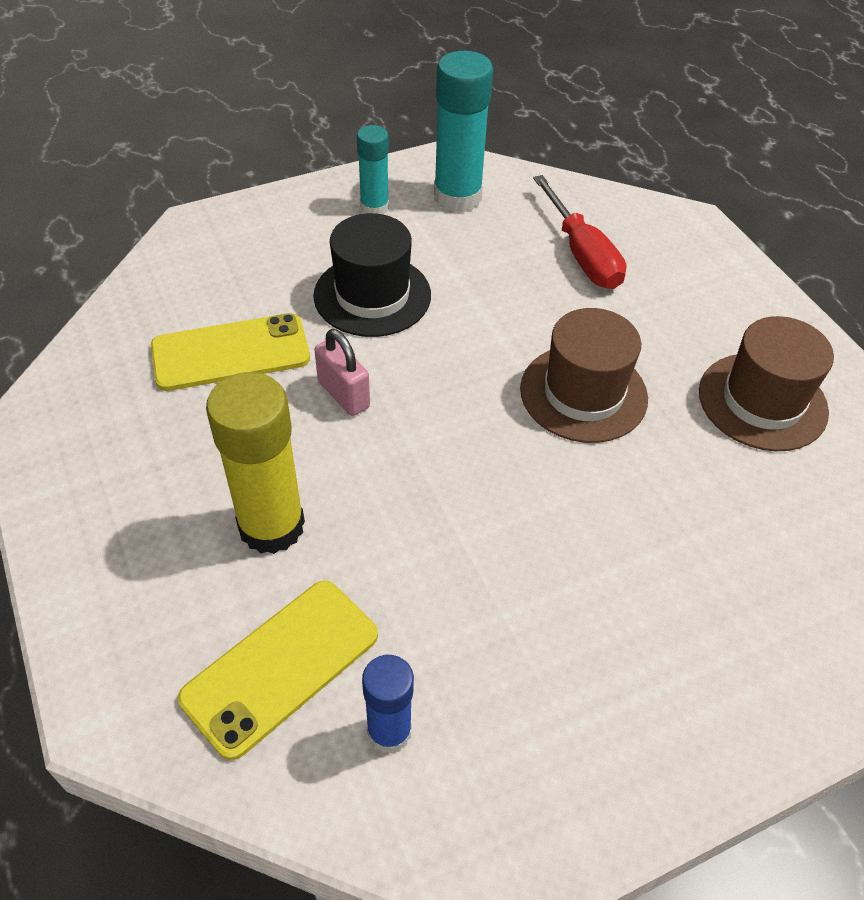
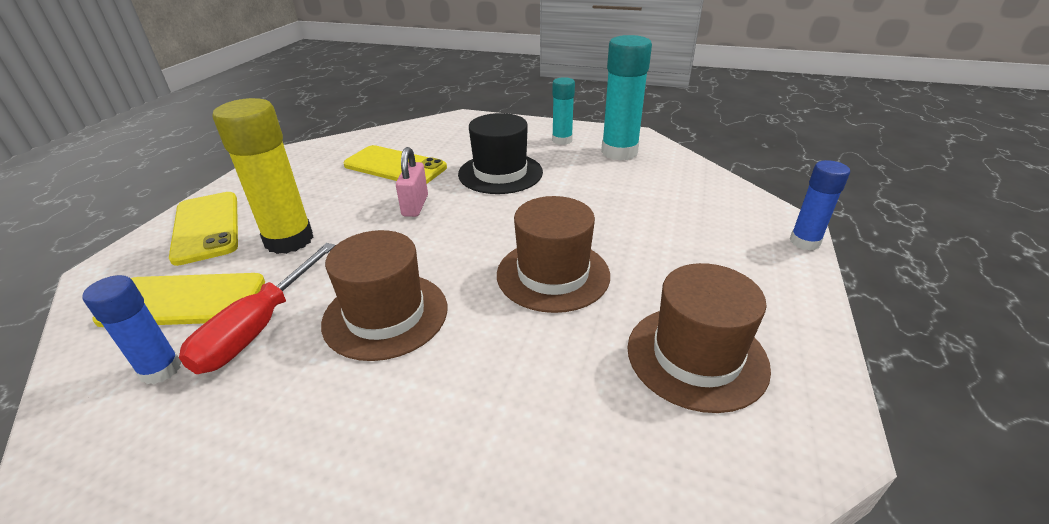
camera: 45 degrees right, 15 degrees down
red screwdriver [533,175,626,289] -> red screwdriver moved to [179,243,336,374]
none -> yellow phone [169,192,238,266]
none -> brown hat [321,230,447,361]
none -> blue glue stick [790,160,850,250]

